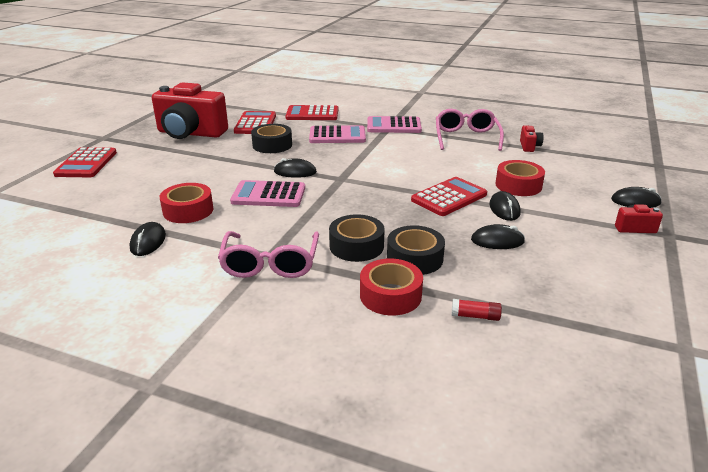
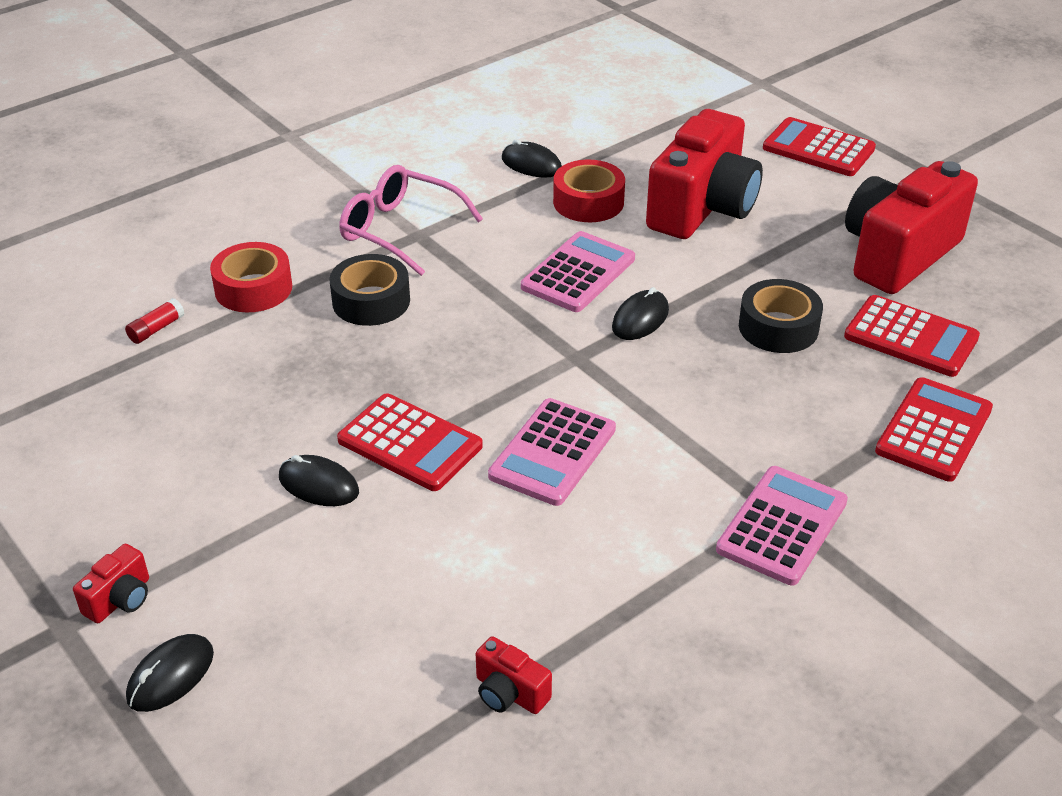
camera: 120 degrees right, 10 degrees up
pink calculator [309,125,366,143] -> pink calculator moved to [488,398,616,506]
black tape [387,225,445,275] -> none
red calculator [411,177,487,216] -> red calculator turned 45 degrees counterclockwise [337,393,483,491]
pink glasses [436,109,504,151] -> none
black mouse [471,224,525,249] -> none
red tape [495,160,545,196] -> none
none -> red camera [646,109,763,239]

